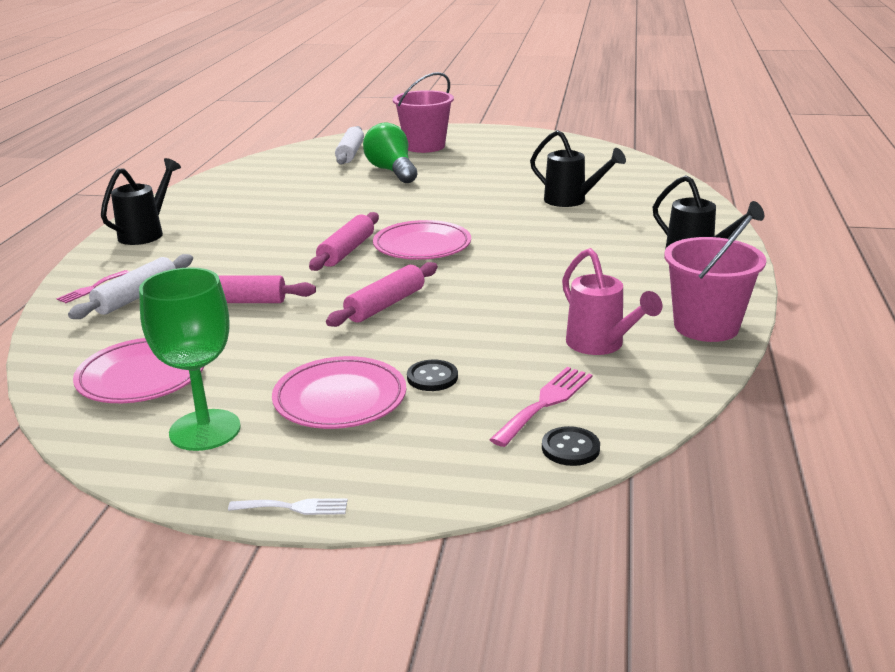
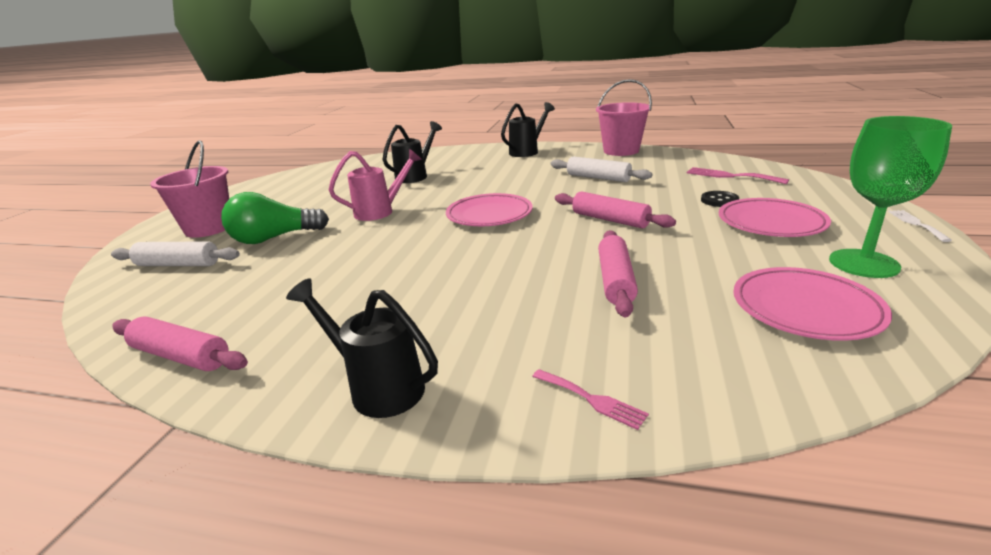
camera: 85 degrees left, 0 degrees up
white rolling pin [68,254,193,319] -> white rolling pin moved to [551,156,652,182]
pink rolling pin [309,212,379,271] -> pink rolling pin moved to [112,316,248,371]
black button [542,426,600,466] -> none
pink watering can [562,248,662,355] -> pink watering can moved to [329,149,422,221]

